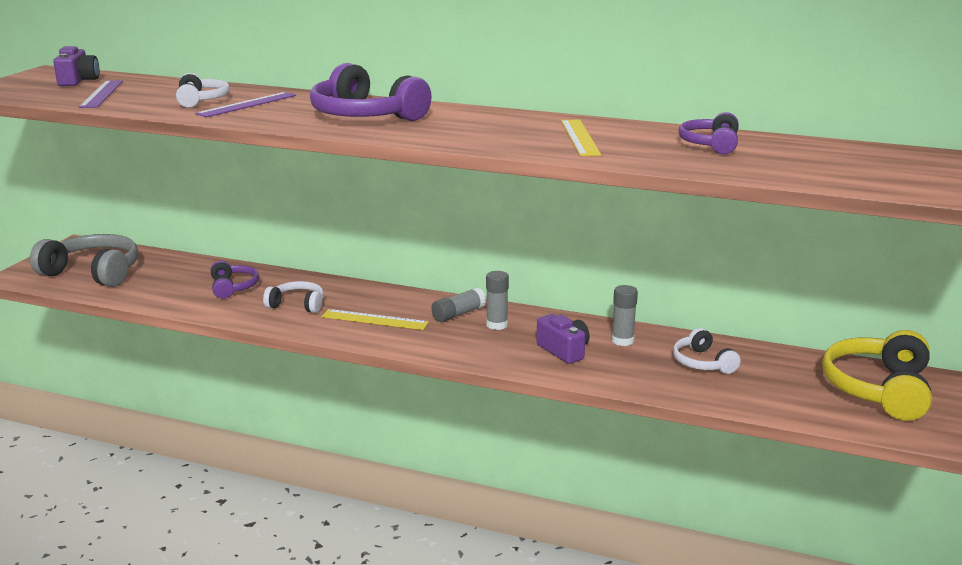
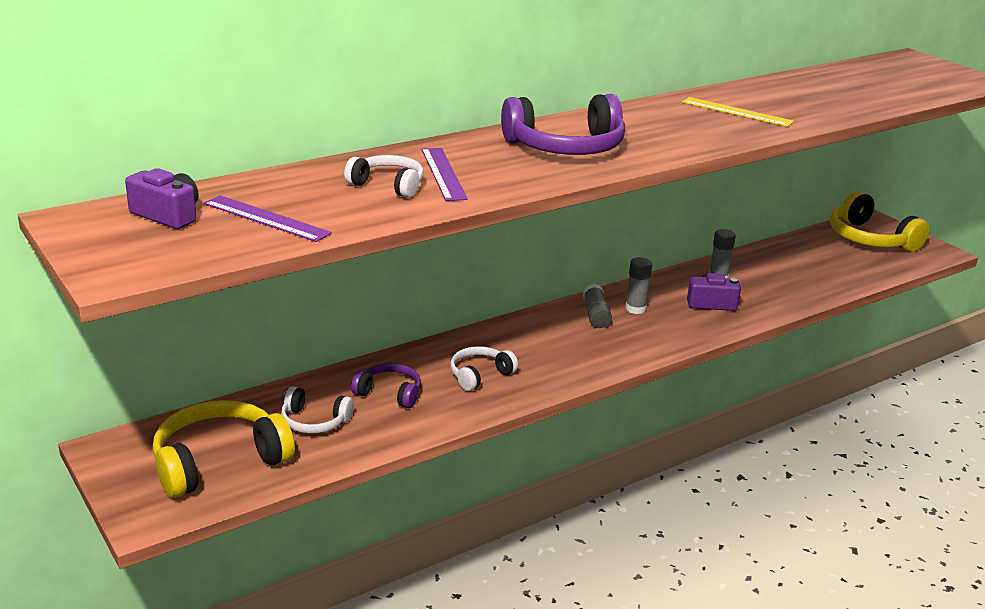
camera: 55 degrees left, 5 degrees up
grey headphones [30,234,138,287] -> yellow headphones [153,400,295,498]
yellow ruler [322,309,429,330] -> none
white headphones [673,328,741,374] -> white headphones moved to [281,386,354,434]
purple headphones [679,112,739,154] -> none

